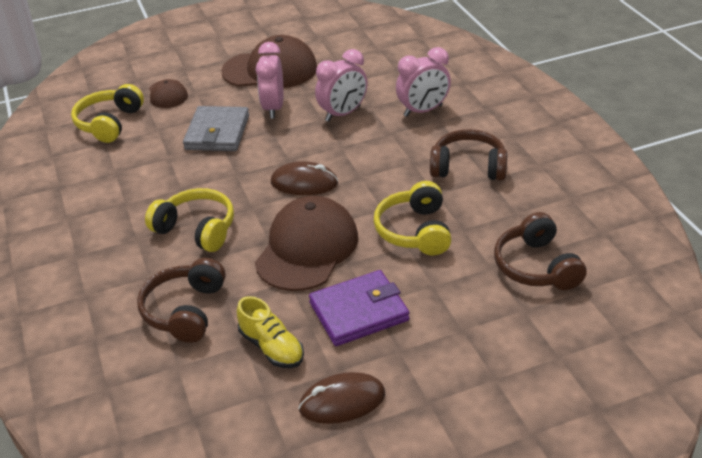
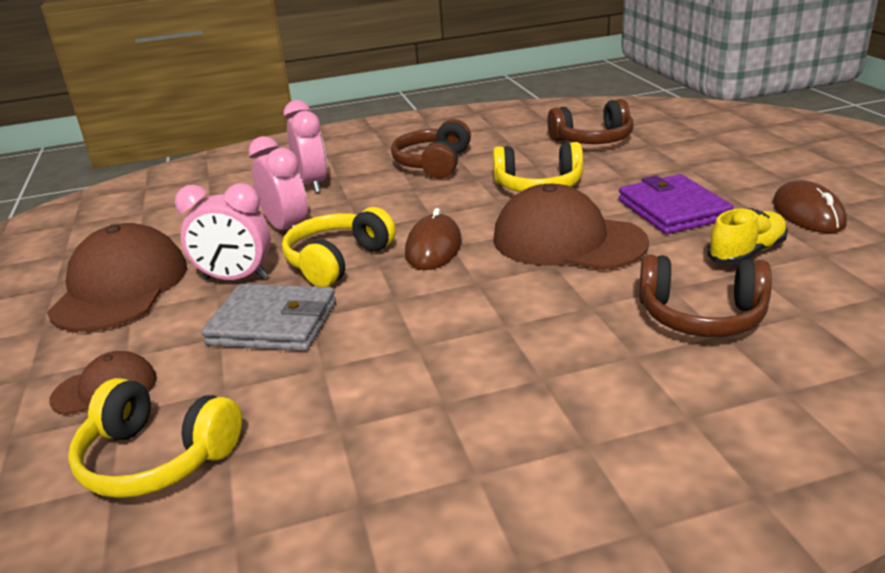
camera: 85 degrees left, 10 degrees down
yellow headphones [145,188,234,252] -> yellow headphones moved to [282,207,396,287]

